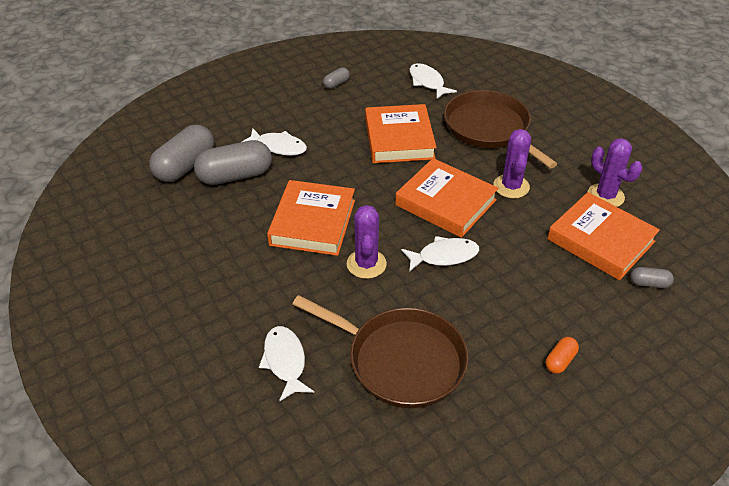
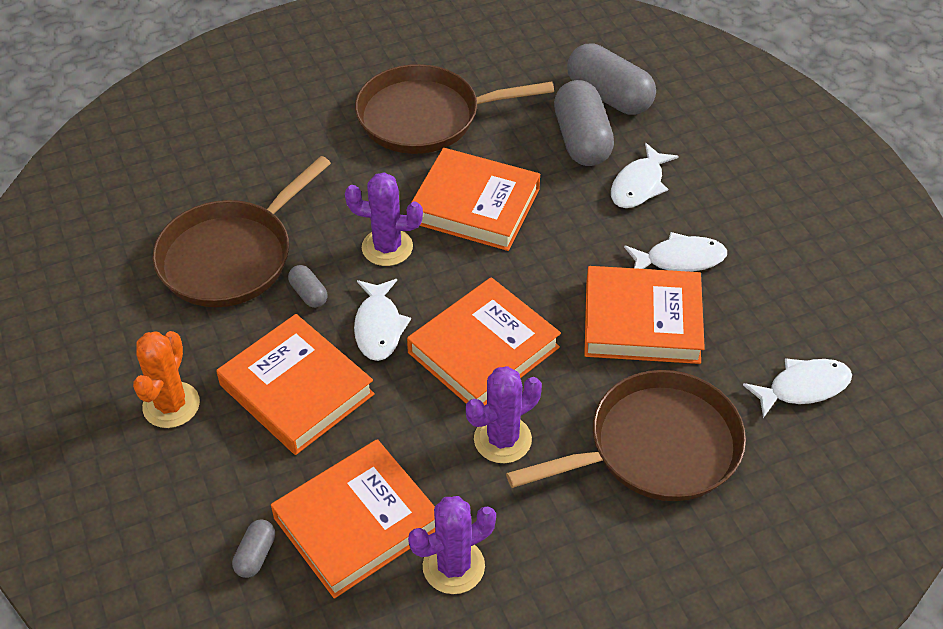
camera: 100 degrees right, 5 degrees up
white fish [259,326,314,402] -> white fish moved to [624,232,727,272]
grey capsule [323,68,350,89] -> grey capsule moved to [288,265,328,308]
purple cactus [493,129,531,198] -> purple cactus turned 45 degrees counterclockwise [466,366,542,463]
orange capsule [546,337,579,374] -> orange cactus [133,331,200,428]
none -> orange book [216,314,375,455]
none -> brown pan [355,64,554,154]

